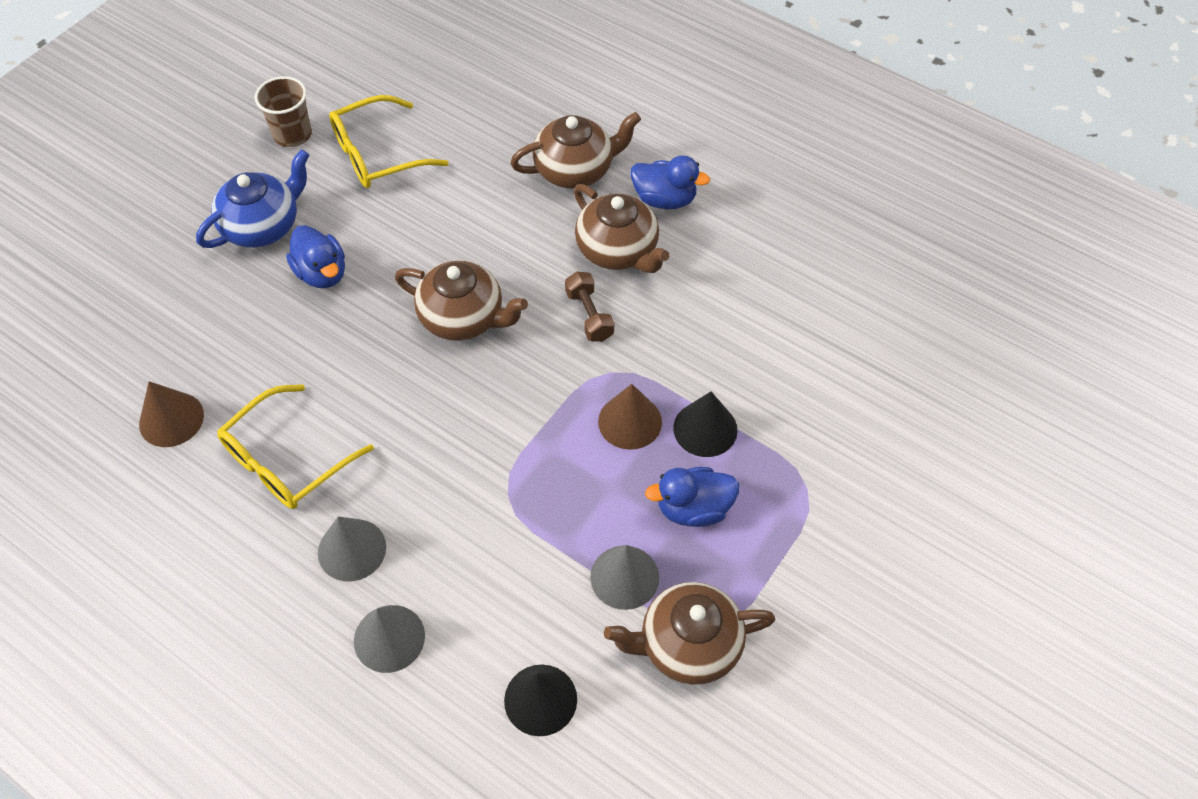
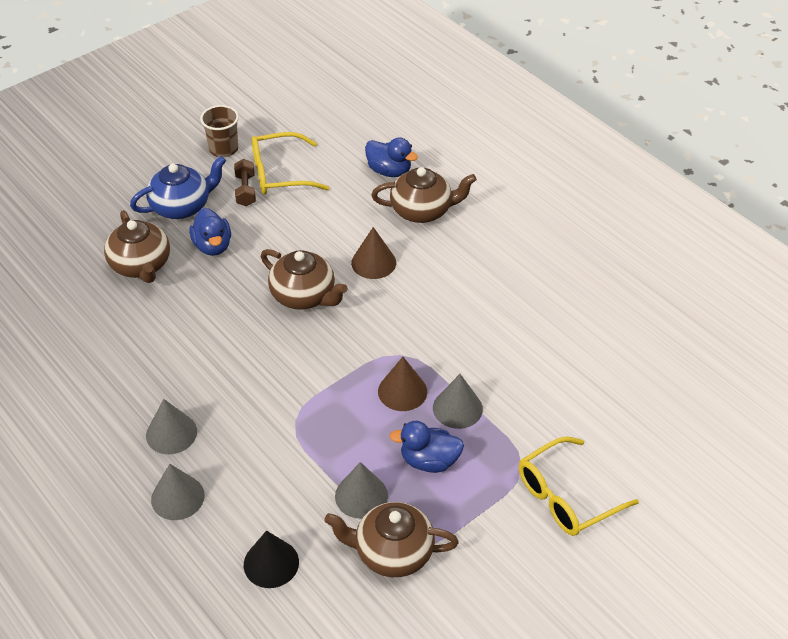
camera: 15 degrees right, 10 degrees down
brown cone [139,381,204,447] -> brown cone moved to [351,227,396,279]
yellow glasses [217,384,374,509] -> yellow glasses moved to [519,436,639,536]
brown dumbbell [565,272,614,342] -> brown dumbbell moved to [234,159,256,206]
brown teapot [574,184,669,273] -> brown teapot moved to [104,210,170,283]
blue duck [630,155,710,209] -> blue duck moved to [365,137,418,177]
black cone [673,392,737,457] -> grey cone [433,374,483,429]

